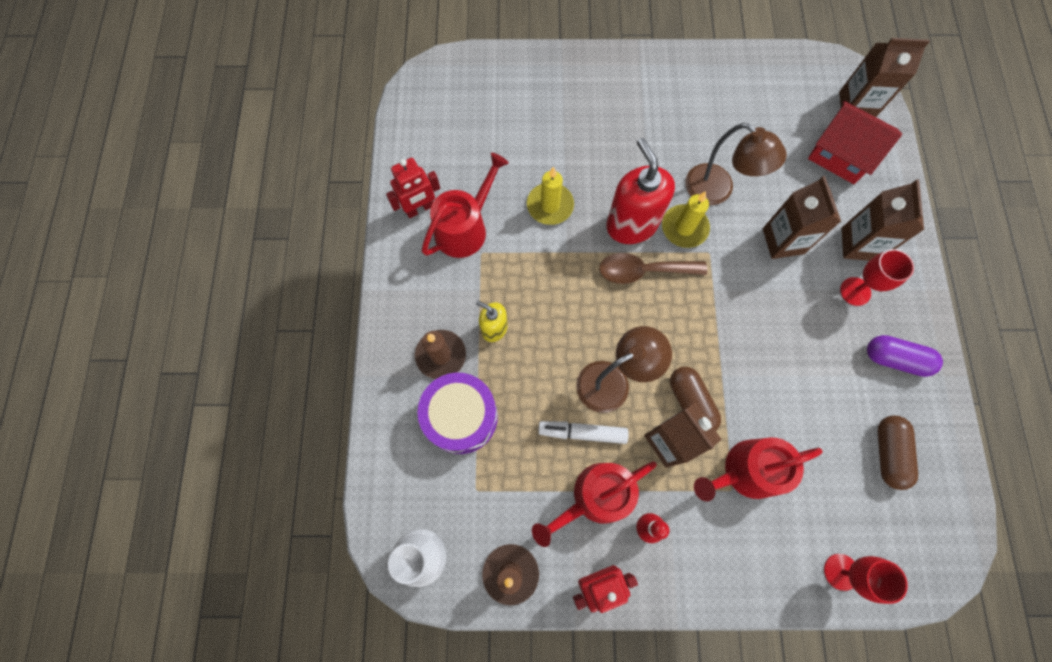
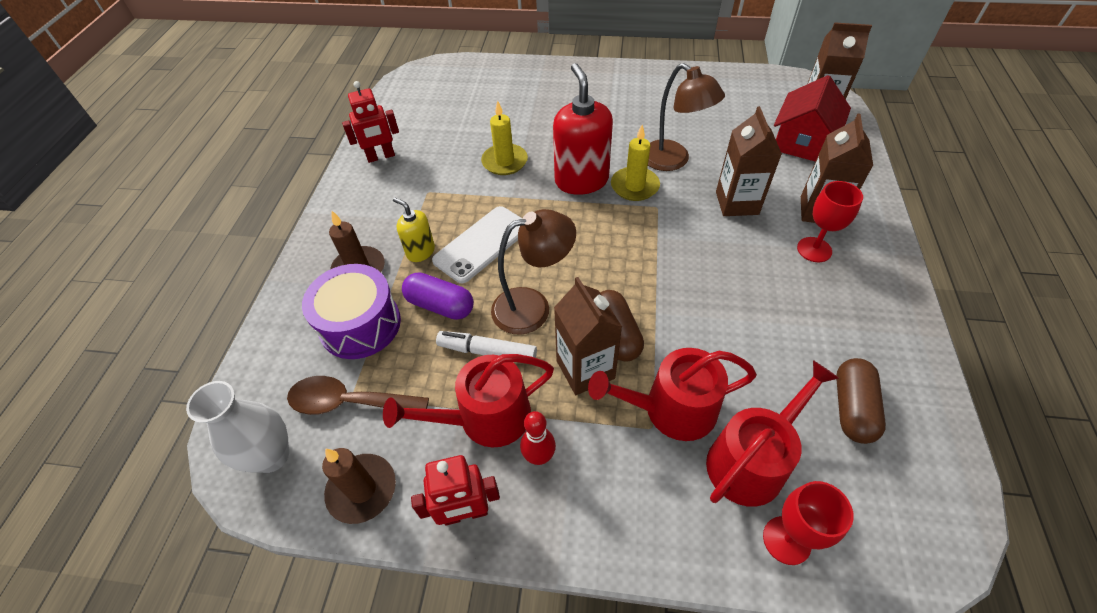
camera: 10 degrees right, 20 degrees down
red watering can [422,153,509,258] -> red watering can moved to [706,360,839,507]
brown spoon [599,253,707,284] -> brown spoon moved to [287,376,429,415]
red house [808,101,902,184] -> red house turned 75 degrees clockwise [774,75,851,162]
purple capsule [867,335,943,377] -> purple capsule moved to [402,272,474,320]
none -> white phone [432,206,523,284]

